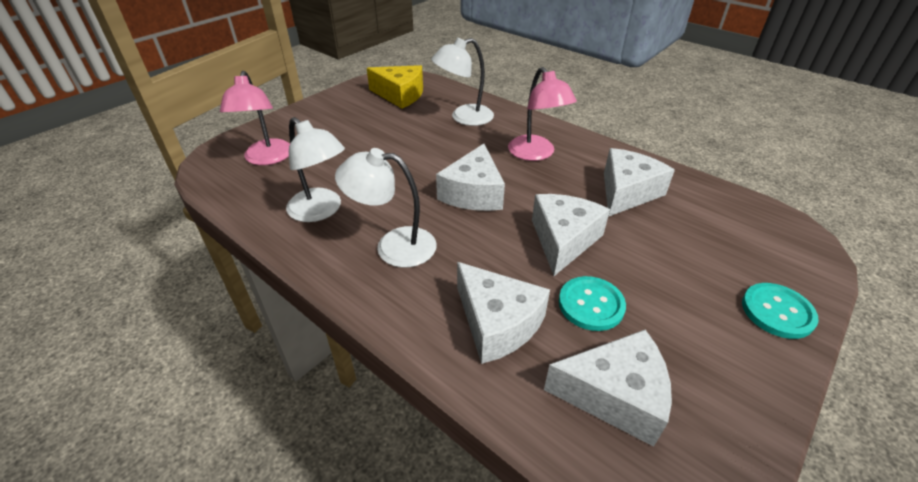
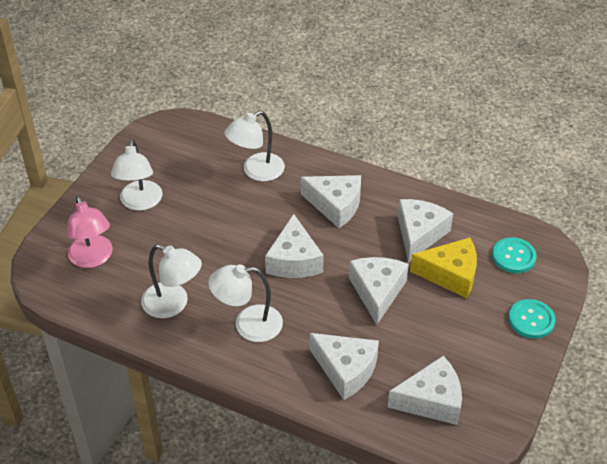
camera: 15 degrees left, 5 degrees up
yellow cheese [367,65,423,108] -> yellow cheese moved to [410,237,477,298]
pink lamp [508,67,577,161] -> white cheese [301,175,361,228]
turquoise button [559,276,626,331] -> turquoise button moved to [492,237,537,273]
none -> white lamp [111,139,162,211]

